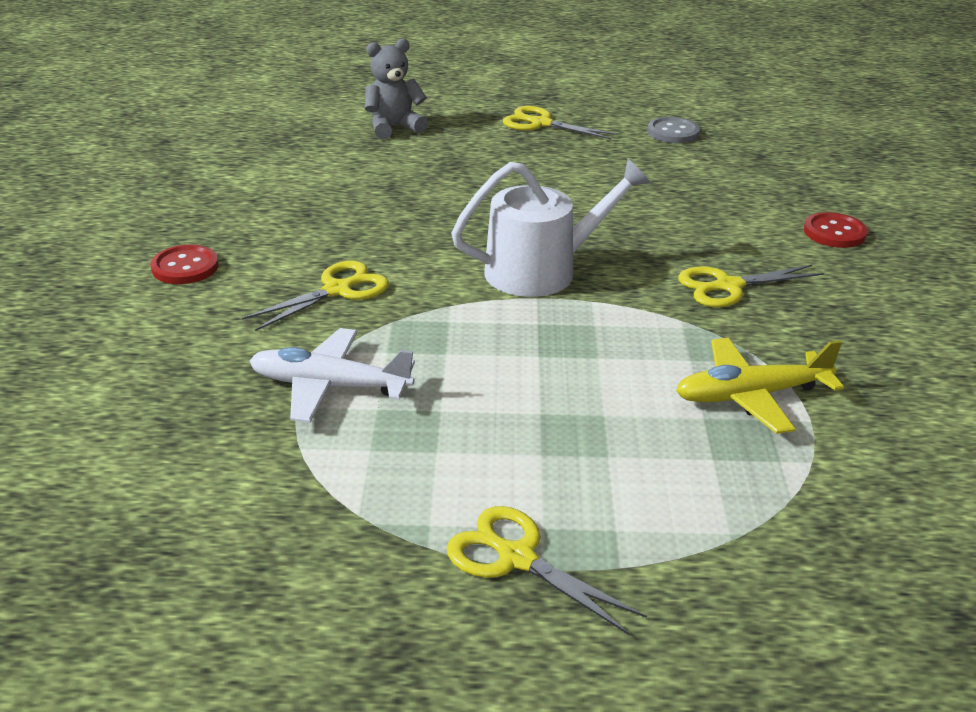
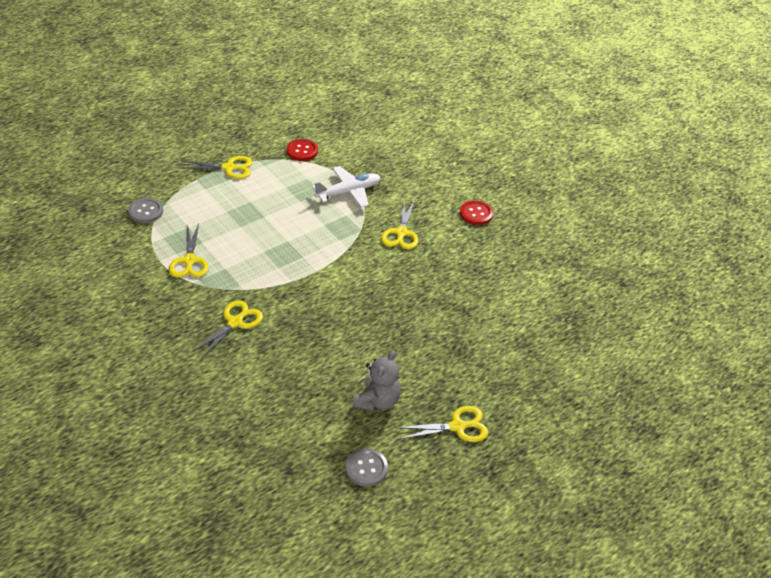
camera: 140 degrees right, 10 degrees up
grey teddy bear [365,38,428,139] -> grey teddy bear moved to [353,350,401,411]
white watering can [451,159,650,297] -> none
yellow plane [676,338,844,434] -> yellow scissors [169,224,208,278]
red button [804,212,868,248] -> red button moved to [287,139,318,161]
none -> grey button [128,198,163,223]

